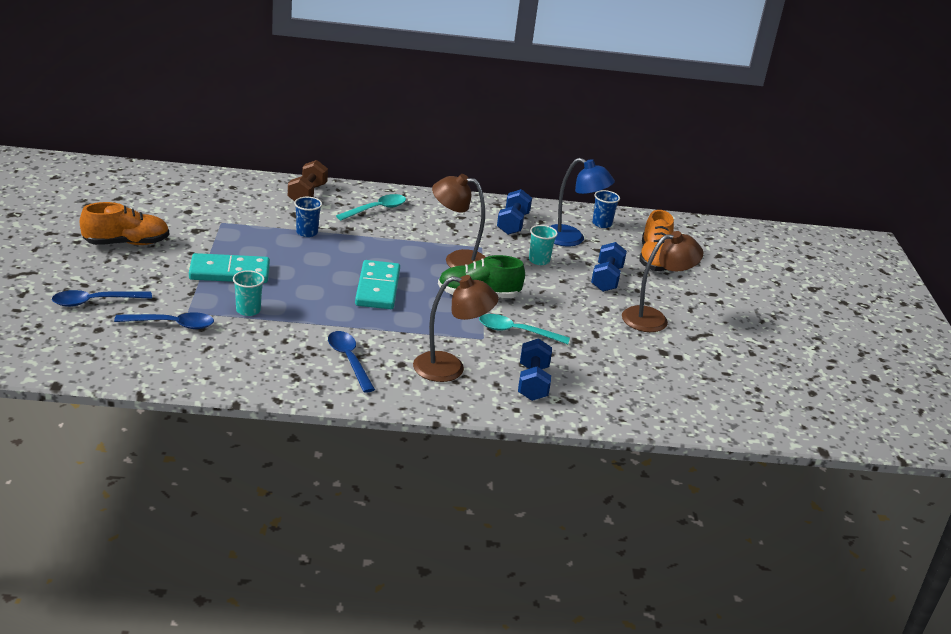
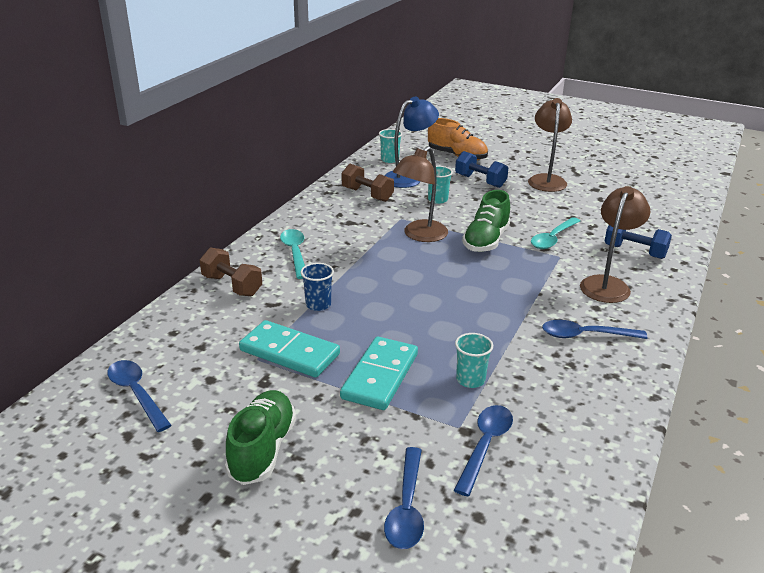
camera: 60 degrees left, 0 degrees up
orange shoe [80,202,169,245] -> green shoe [225,390,296,485]
turquoise domino [355,260,400,309] -> turquoise domino moved to [239,320,340,378]
blue dumbbell [497,189,532,235] -> brown dumbbell [342,164,394,202]
blue cup [592,190,620,228] -> turquoise cup [379,129,402,163]
none -> blue spoon [107,360,172,432]

